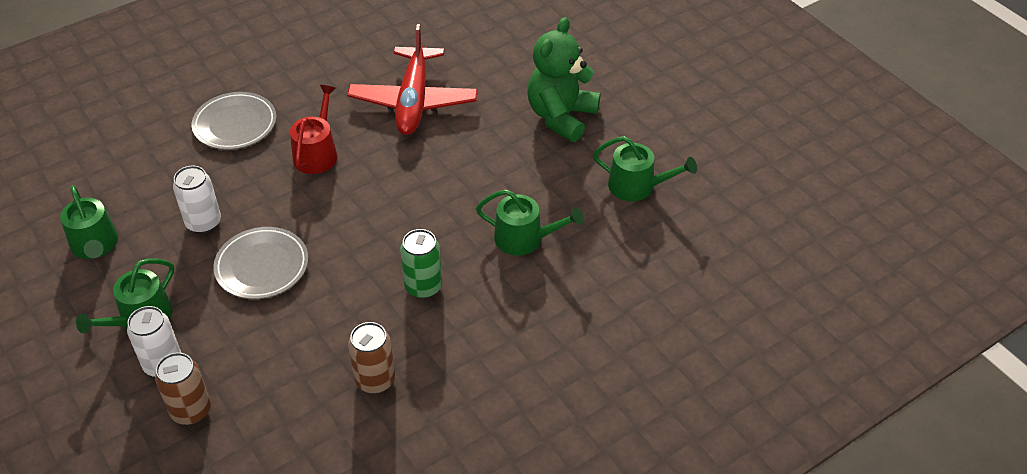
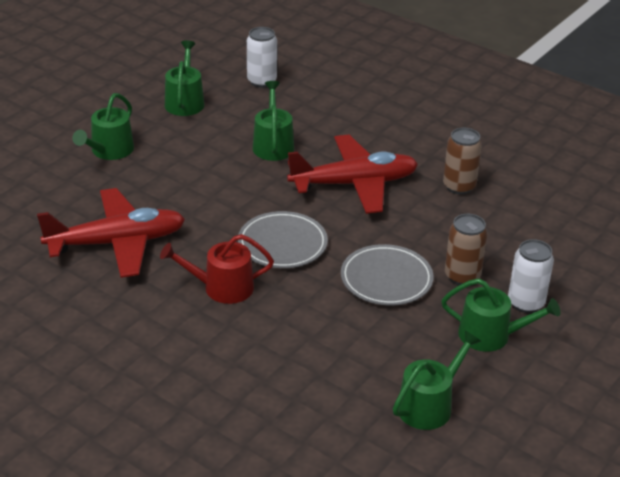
camera: 110 degrees left, 10 degrees down
brown can [155,352,211,425] -> brown can moved to [445,214,488,285]
white can [173,166,221,234] -> white can moved to [247,27,277,88]
grey plate [192,92,277,150] -> grey plate moved to [238,211,328,268]
green can [400,229,442,299] -> red plane [287,135,418,214]
green teddy bear [527,17,600,142] -> green watering can [72,93,134,160]

